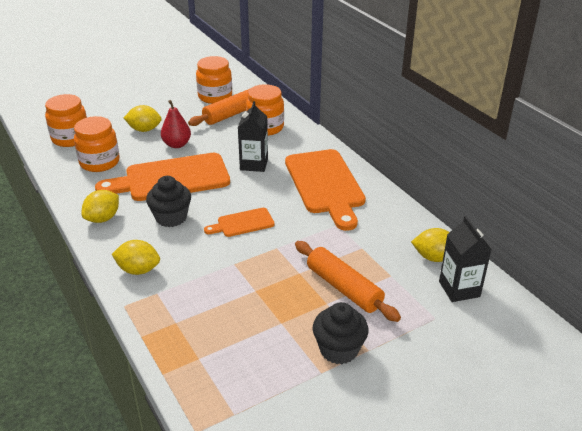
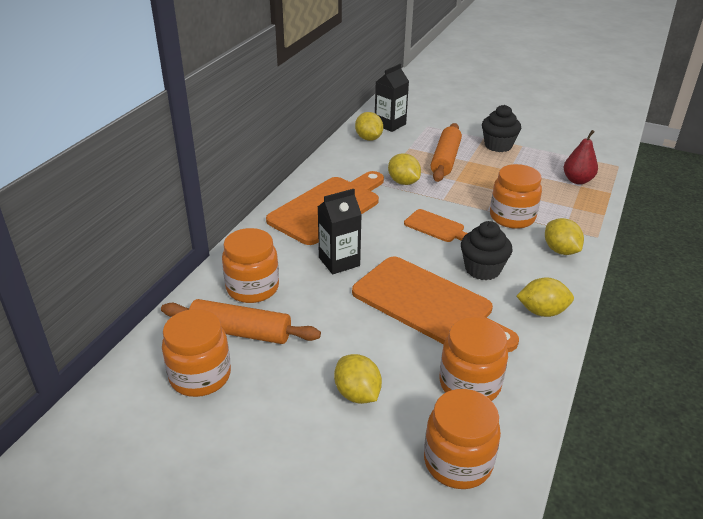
camera: 125 degrees left, 0 degrees up
red pear [161,100,191,148] -> red pear moved to [564,130,598,184]
none -> yellow lemon [388,153,421,185]
none -> orange jar [490,164,542,229]

